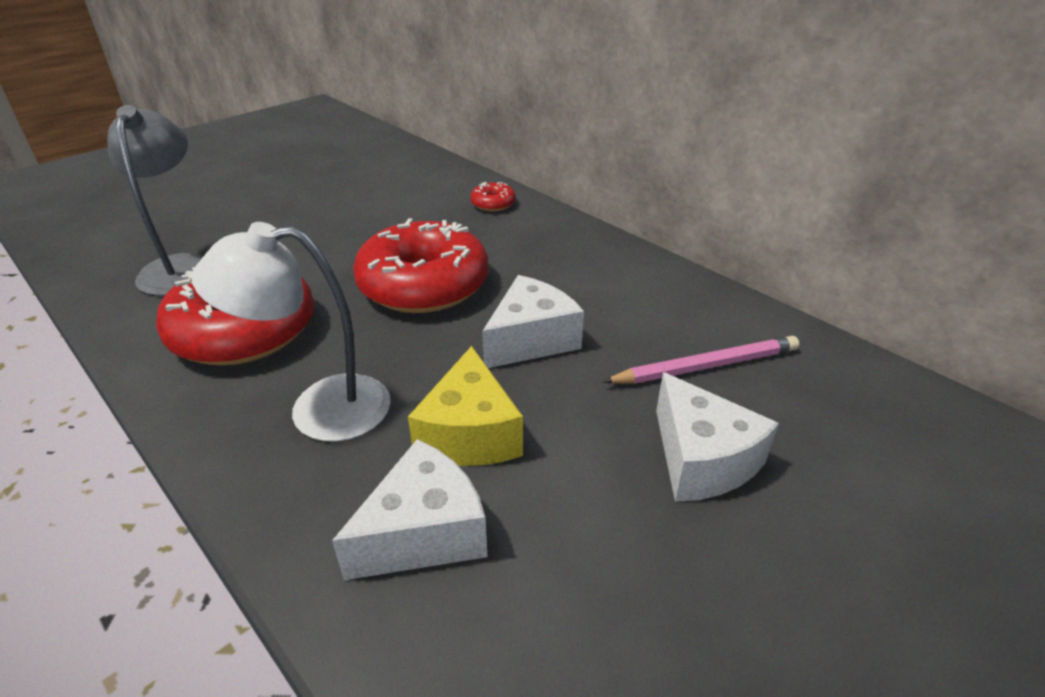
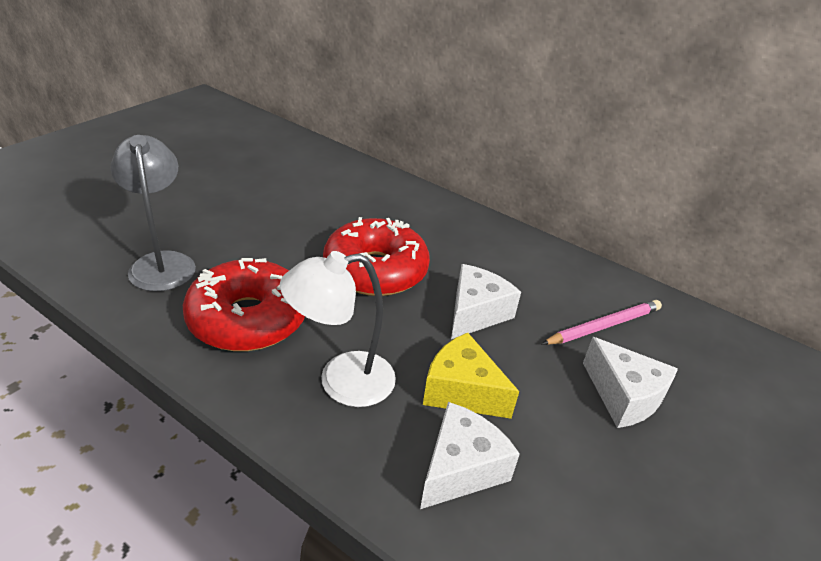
camera: 15 degrees left, 0 degrees up
yellow cheese [408,346,523,466] -> yellow cheese turned 135 degrees clockwise [423,333,519,419]
red donut [471,182,516,212] -> none

